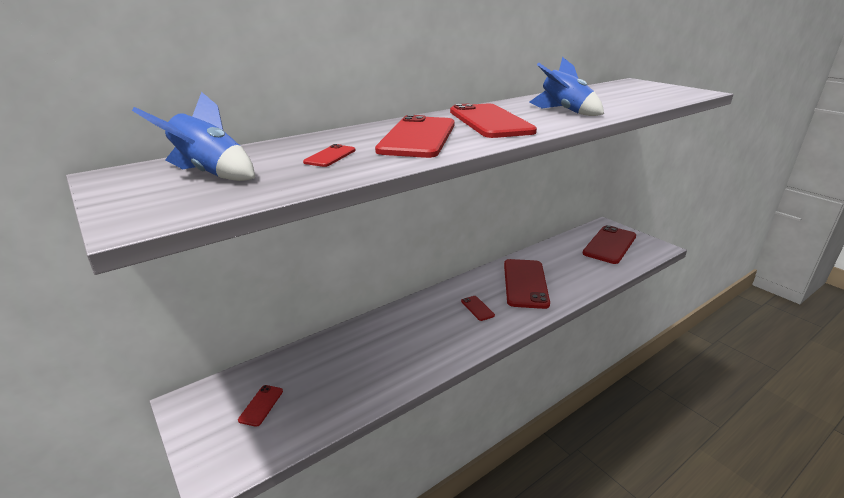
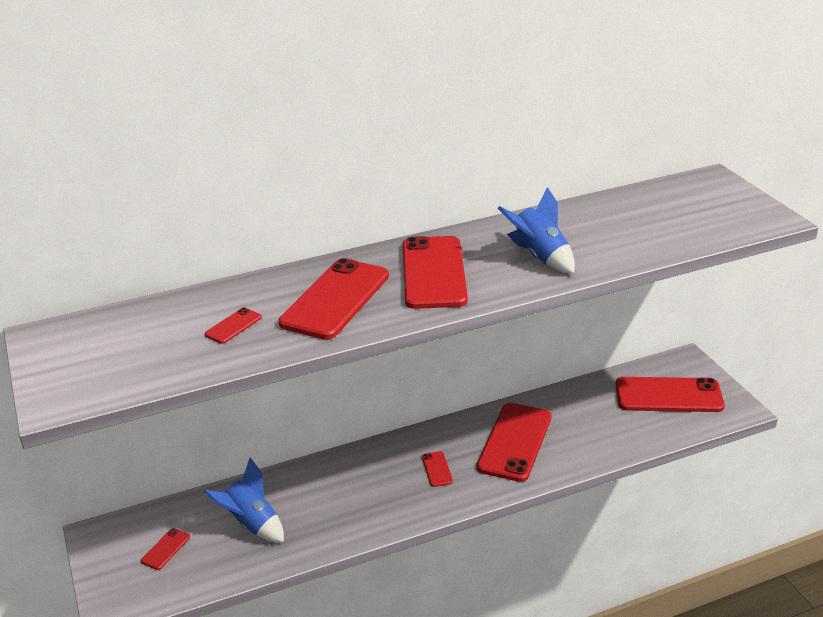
camera: 15 degrees right, 5 degrees up
blue rocket [132,92,255,181] -> blue rocket moved to [204,457,284,542]
red phone [582,225,636,264] -> red phone turned 45 degrees clockwise [615,377,725,412]

